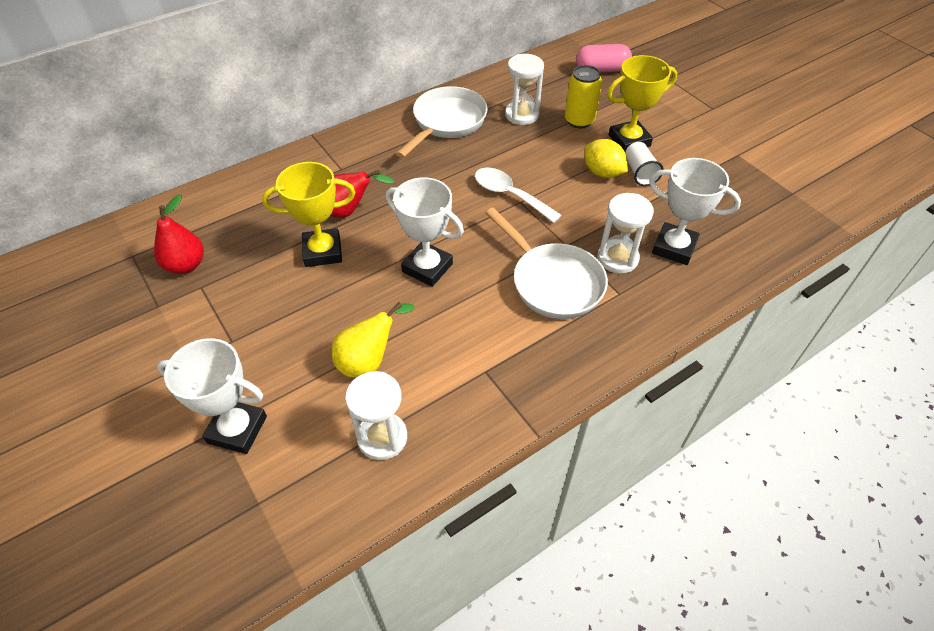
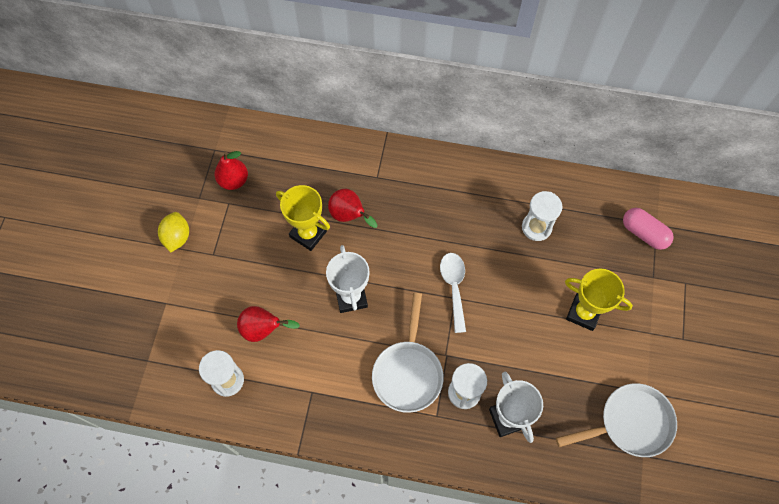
camera: 45 degrees right, 15 degrees up
white trophy [157,338,267,454] -> none
yellow pear [332,302,414,378] -> red pear [237,306,300,342]
white pan [396,86,488,158] -> white pan moved to [556,383,677,457]
yellow can [565,65,602,129] -> none
yellow lemon [584,139,628,178] -> yellow lemon moved to [158,212,189,252]
white cup [625,142,664,186] -> none

